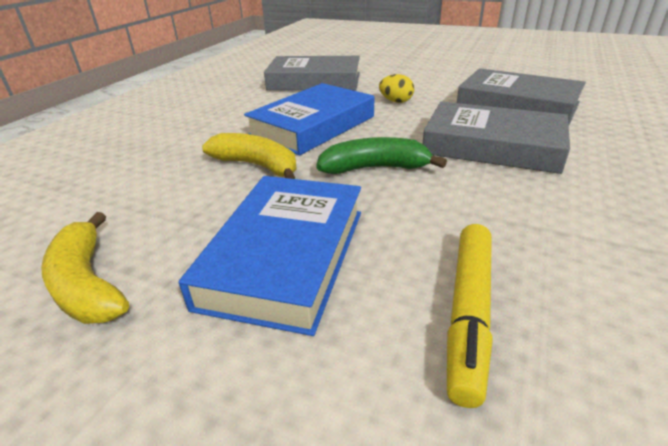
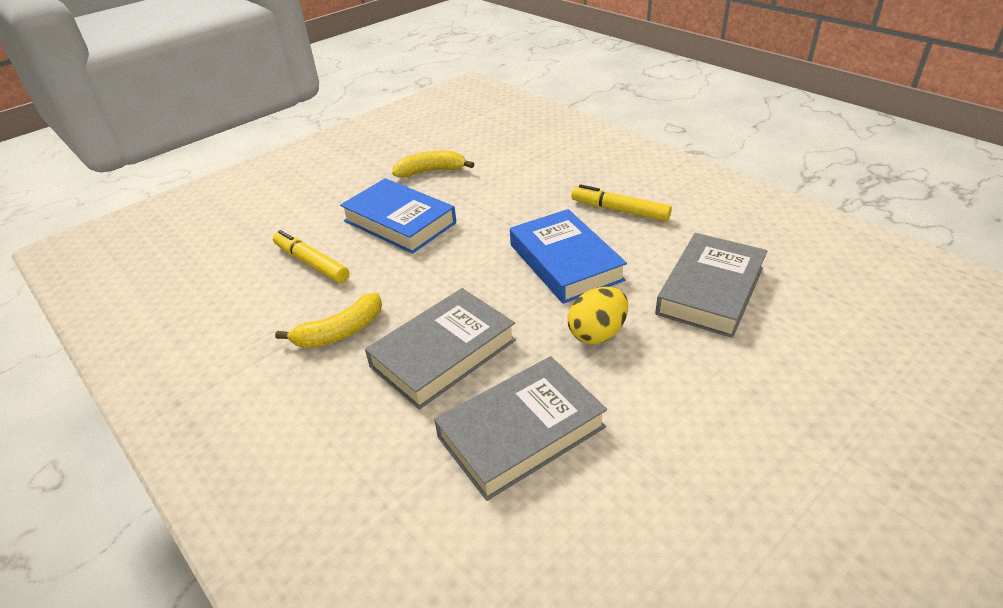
camera: 115 degrees right, 5 degrees up
yellow banana [202,133,297,179] -> yellow banana moved to [275,293,382,348]
green banana [316,137,447,174] -> none
yellow egg [379,74,414,103] -> yellow egg [568,287,628,344], size x1.55
none -> yellow marker [571,184,672,221]

